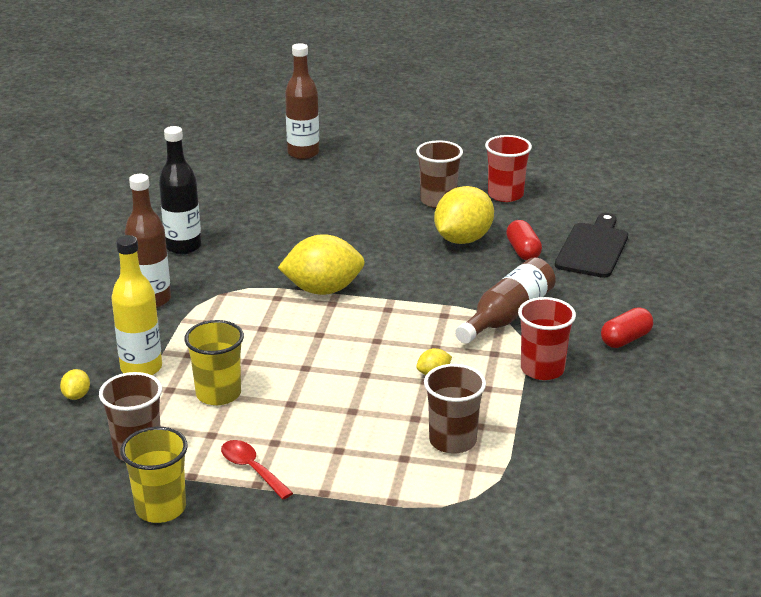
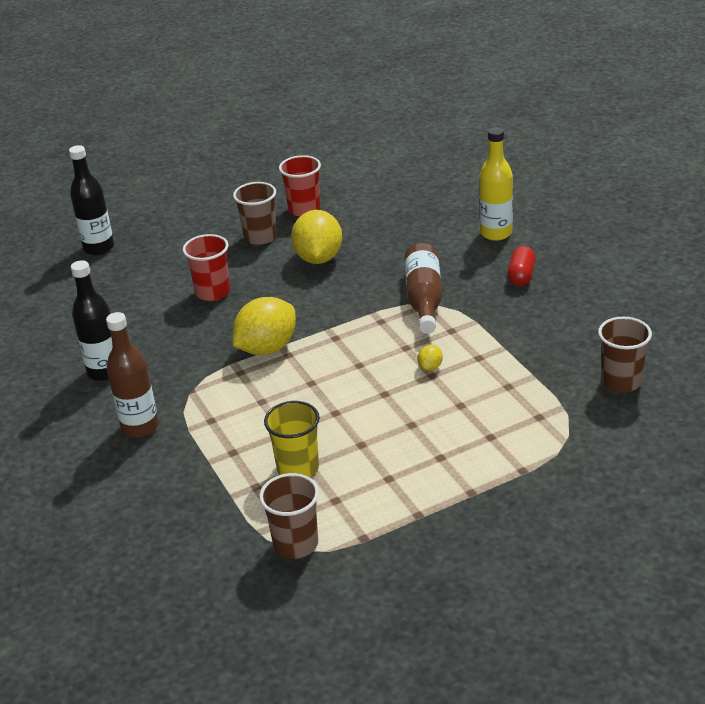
camera: 35 degrees left, 5 degrees up
yellow lemon [60,369,90,400] -> none
yellow bottle [111,235,162,375] -> yellow bottle moved to [479,127,513,241]
yellow cup [120,427,188,523] -> none
red spoon [221,440,293,499] -> none
brown bottle [285,43,319,159] -> black bottle [69,145,114,255]
brown cup [424,364,486,453] -> brown cup moved to [598,317,652,392]
red capsule [506,220,542,260] -> none
red cup [518,297,576,380] -> red cup moved to [183,234,230,301]
black cutting board [555,213,628,278] -> none

